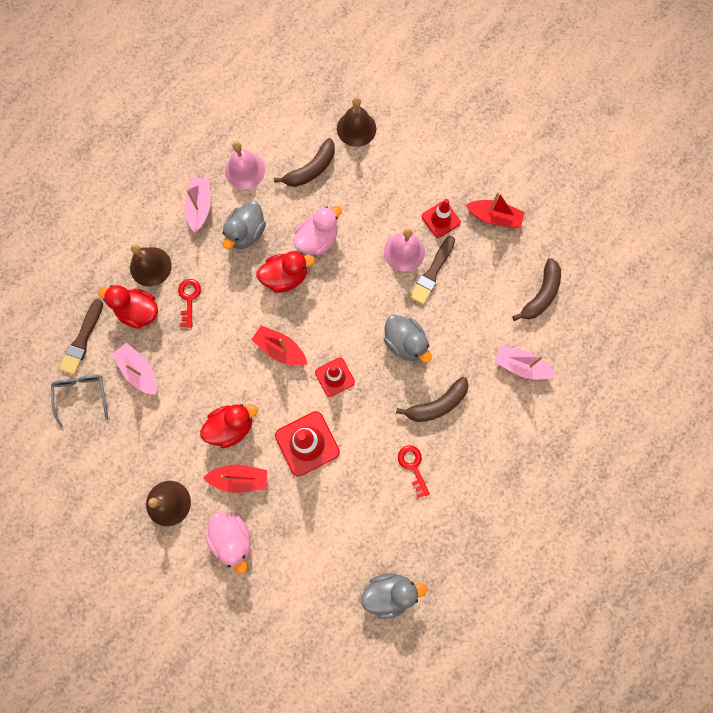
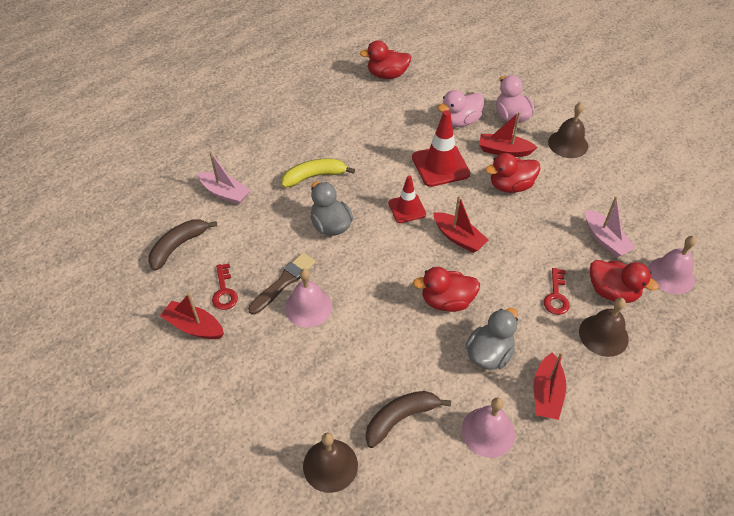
camera: 170 degrees left, 25 degrees down
grey glasses [51,375,108,427] -> none
brown brush [59,299,103,375] -> pink bell [648,236,696,294]
pink boat [185,178,211,233] -> red boat [534,352,566,420]
pink duck [294,206,342,255] -> pink duck moved to [438,90,484,127]
grey duck [361,573,427,619] -> red duck [359,40,411,79]
brown banana [396,377,469,422] -> yellow banana [281,158,355,188]
red key [398,445,430,498] -> red key moved to [212,264,238,310]
red traffic cone [422,199,461,238] -> none

